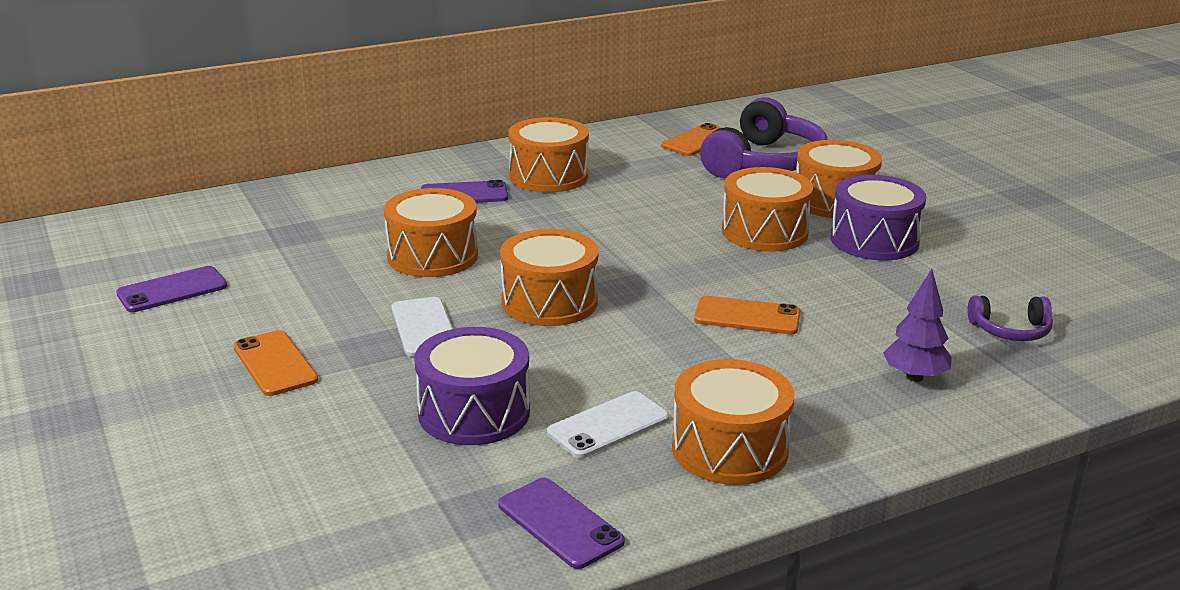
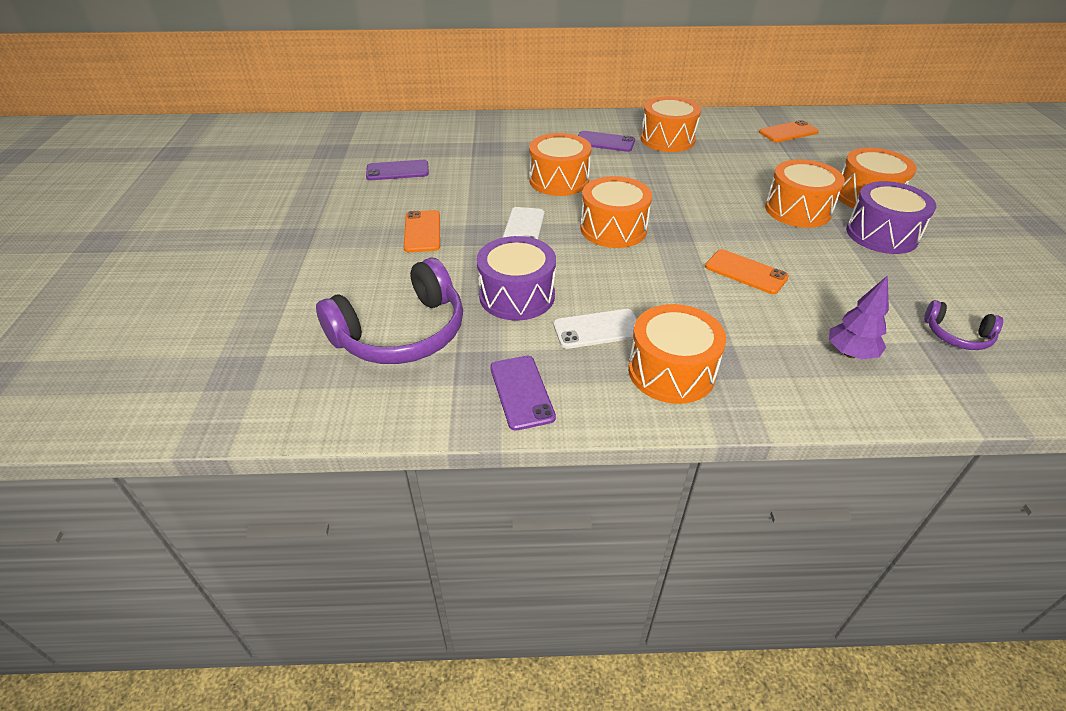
camera: 25 degrees right, 15 degrees up
purple headphones [700,97,828,178] -> purple headphones moved to [316,258,463,364]

